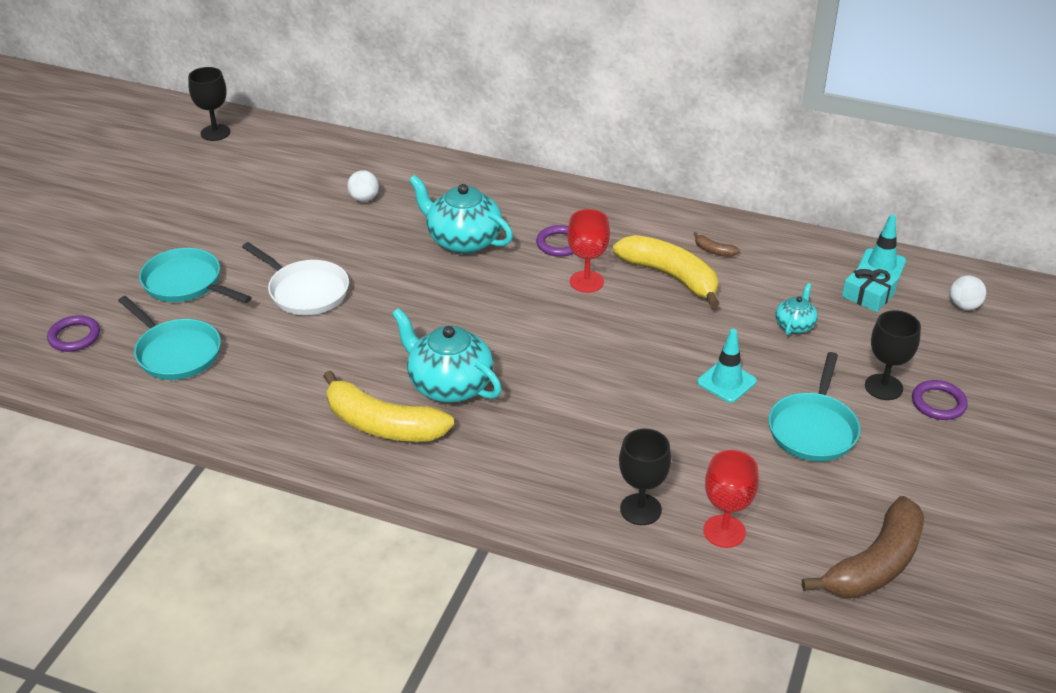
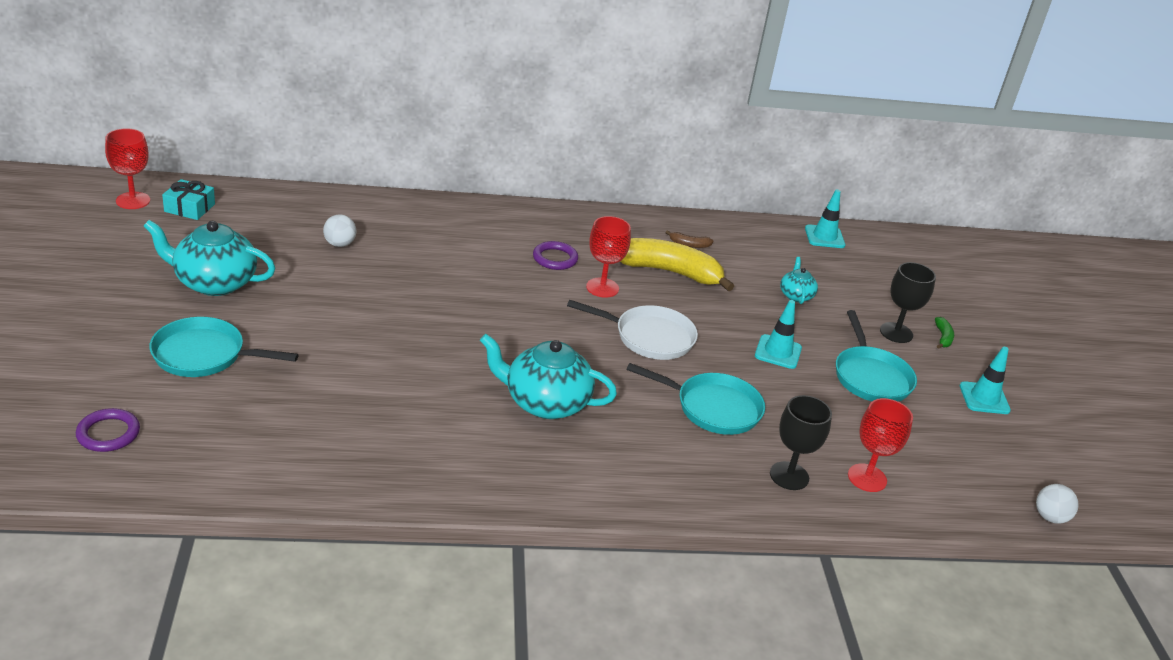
camera: 30 degrees left, 5 degrees down
turquoise pan [118,296,221,380] -> turquoise pan moved to [627,363,765,435]
black goblet [188,67,231,141] -> red goblet [105,128,150,209]
white pan [242,242,349,315] -> white pan moved to [567,300,698,360]
yellow banana [323,370,454,442] -> none
turquoise teapot [409,175,513,254] -> turquoise teapot moved to [144,220,275,296]
brown banana [802,496,924,598] -> none
turquoise gift [842,263,898,312] -> turquoise gift moved to [162,179,215,220]
purple ring [912,380,968,420] -> green banana [935,317,954,349]
white ball [950,276,986,310] -> white ball moved to [1036,484,1078,524]
none -> turquoise traffic cone [960,347,1011,414]

